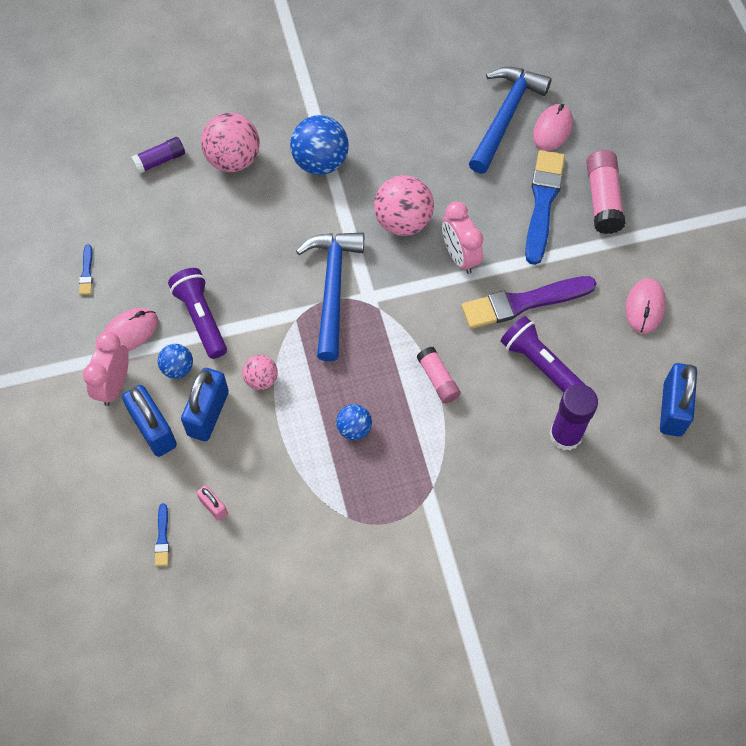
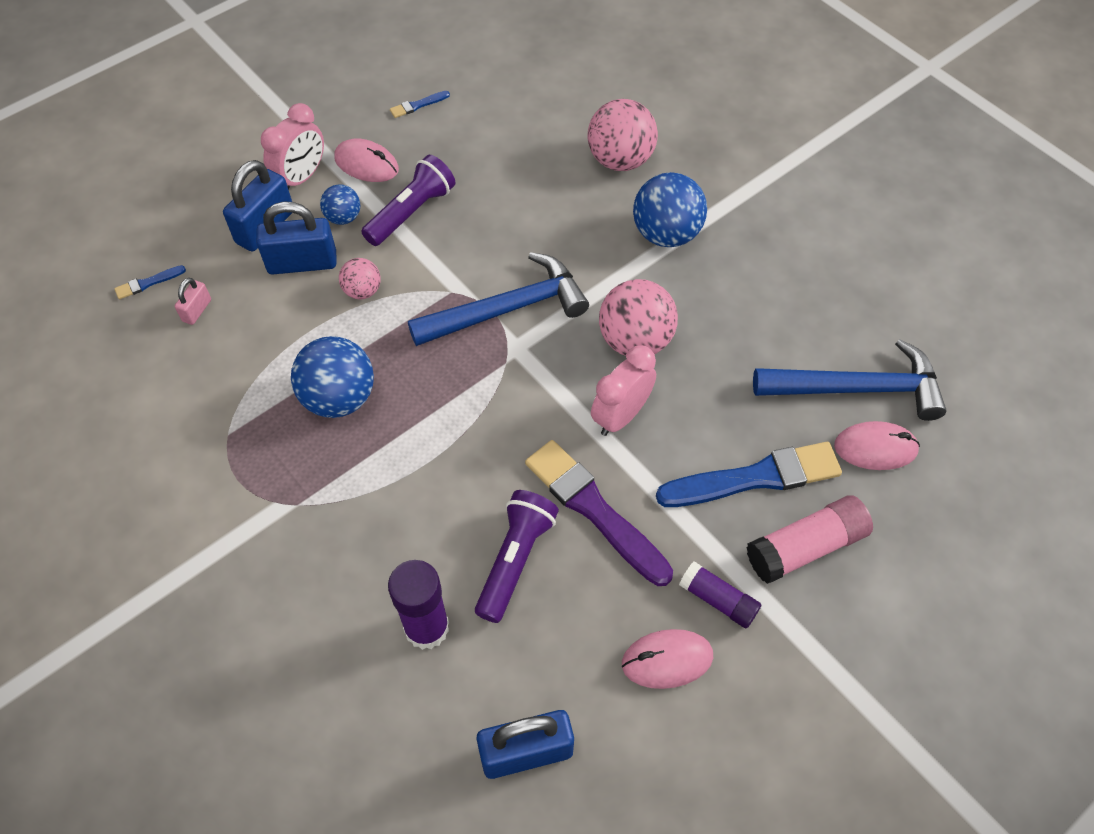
camera: 65 degrees right, 5 degrees down
pink clock [83,332,129,406] -> pink clock turned 135 degrees clockwise [261,103,324,190]
purple glue stick [131,137,185,174] -> purple glue stick moved to [679,561,761,629]
blue ball [336,404,372,440] -> blue ball [291,336,374,418], size x1.82
pink glue stick [417,347,461,403] -> none

